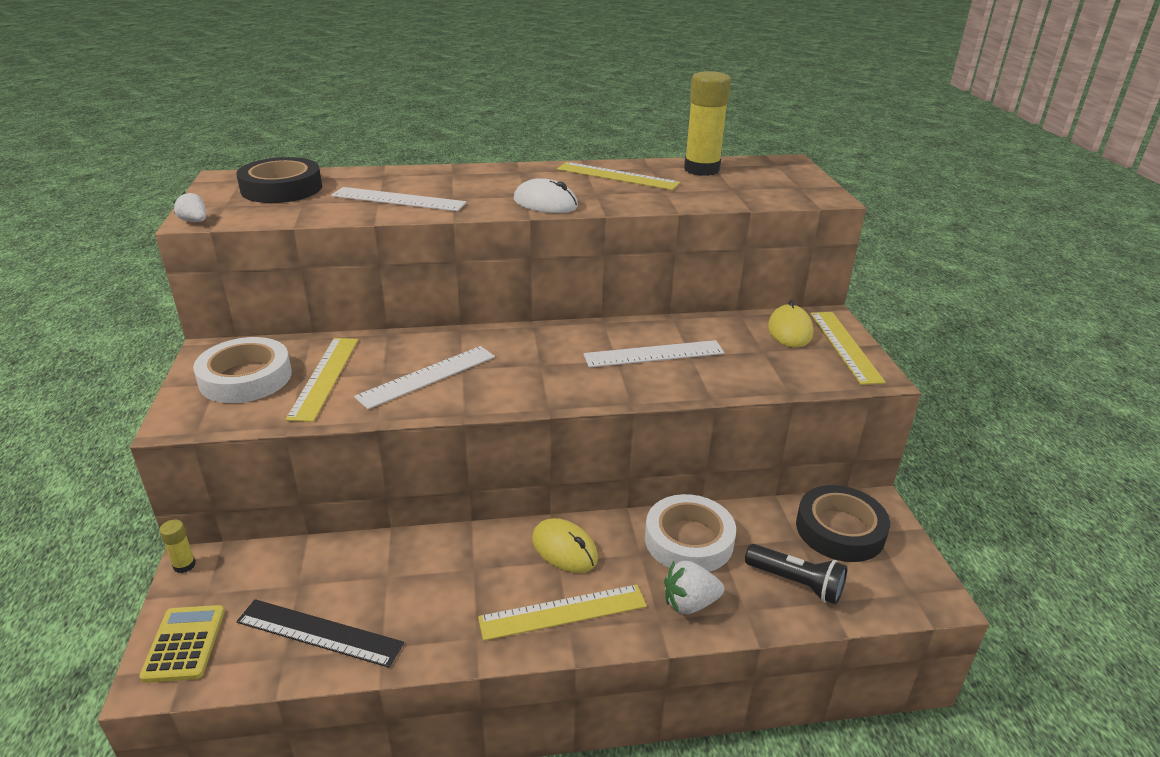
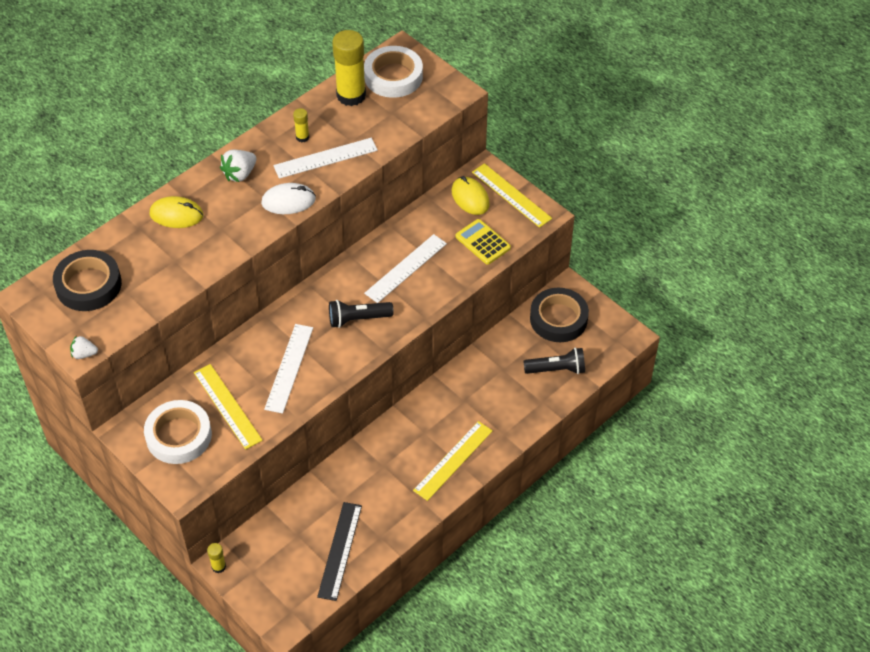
camera: 35 degrees left, 20 degrees up
yellow calculator [139,605,225,683] -> yellow calculator moved to [455,219,511,265]
black ruler [236,599,404,668] -> black ruler turned 60 degrees counterclockwise [317,502,362,601]
white ruler [331,187,467,211] -> white ruler moved to [273,138,378,179]
yellow mouse [532,518,598,573] -> yellow mouse moved to [149,196,203,228]
yellow ruler [557,162,680,190] -> yellow glue stick [293,108,309,142]
white tape [645,494,736,572] -> white tape moved to [364,46,423,98]
white strawberry [664,561,724,614] -> white strawberry moved to [220,150,256,182]
none -> black flashlight [329,300,394,328]

